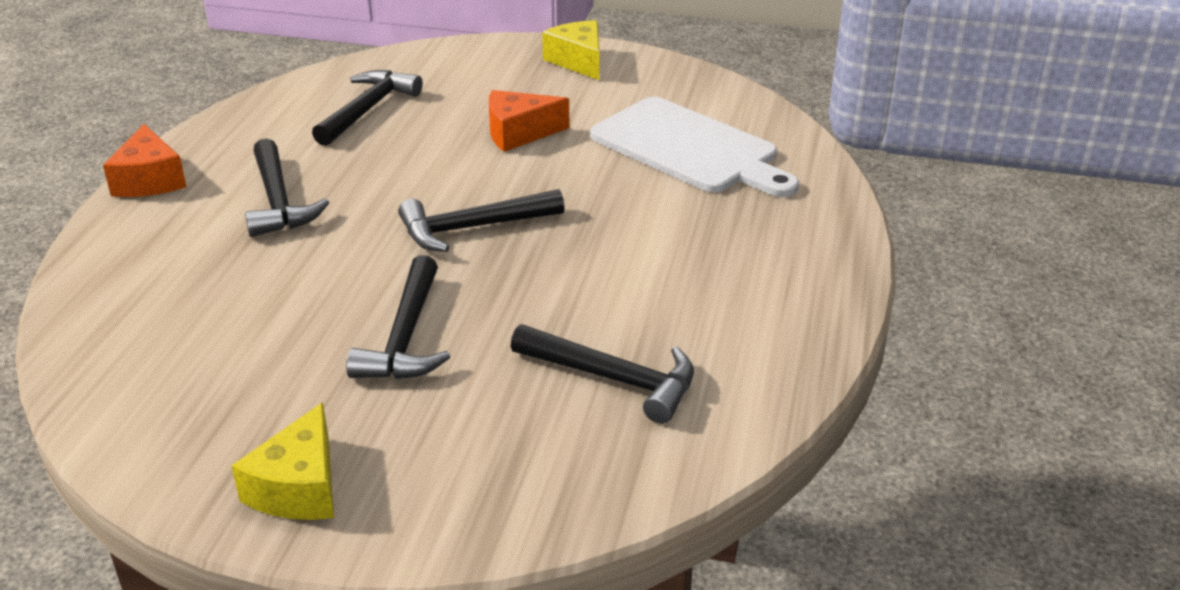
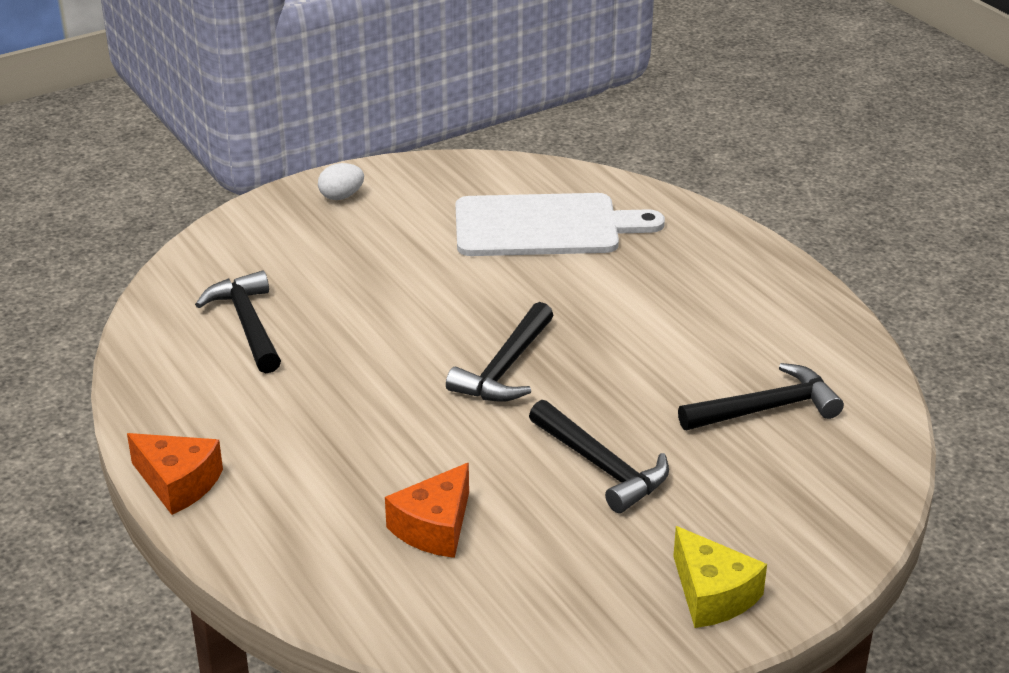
camera: 45 degrees left, 0 degrees up
black hammer [245,138,329,237] -> none
orange cheese [489,90,569,152] -> orange cheese moved to [385,463,469,558]
yellow cheese [542,20,599,80] -> white egg [318,163,364,200]

